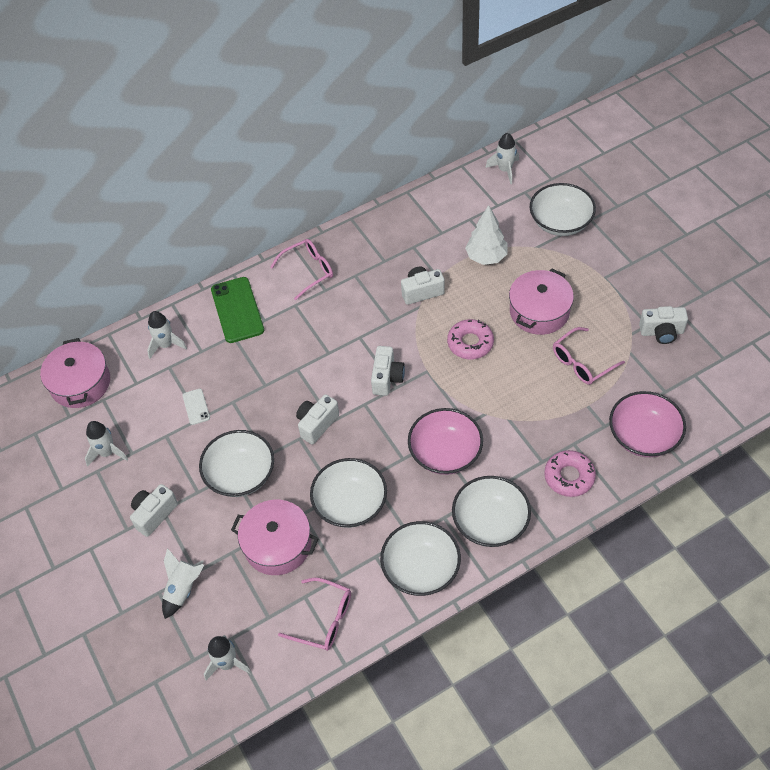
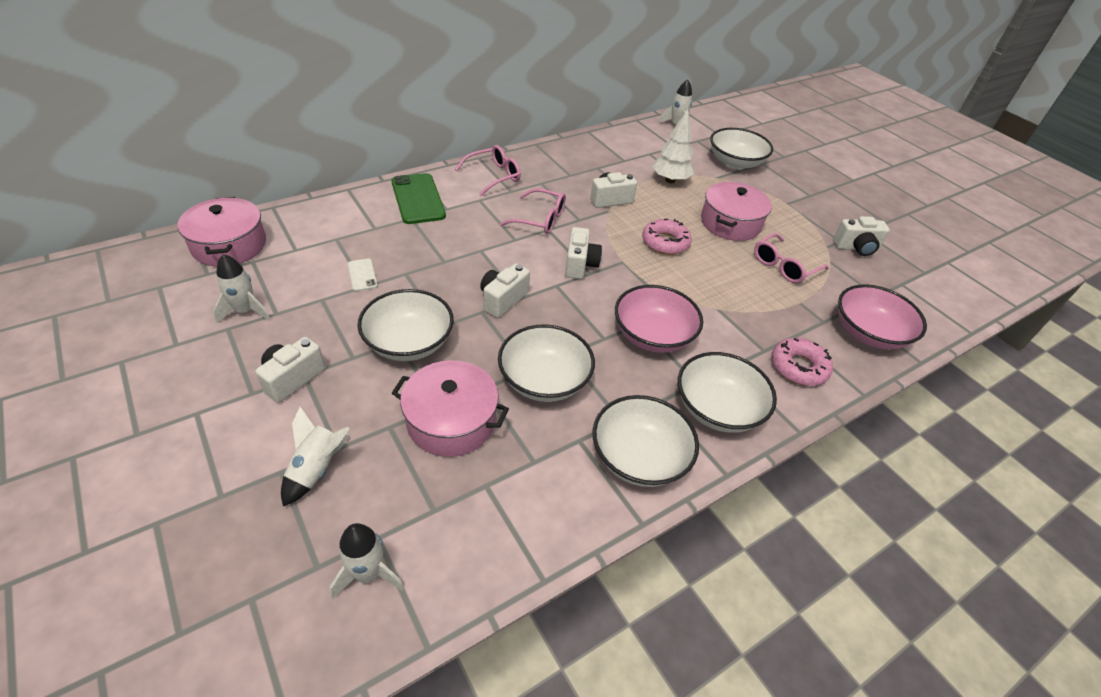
camera: 10 degrees left, 10 degrees down
white rocket [147,311,187,359] -> none
pink glasses [278,578,351,651] -> pink glasses moved to [500,188,566,234]

